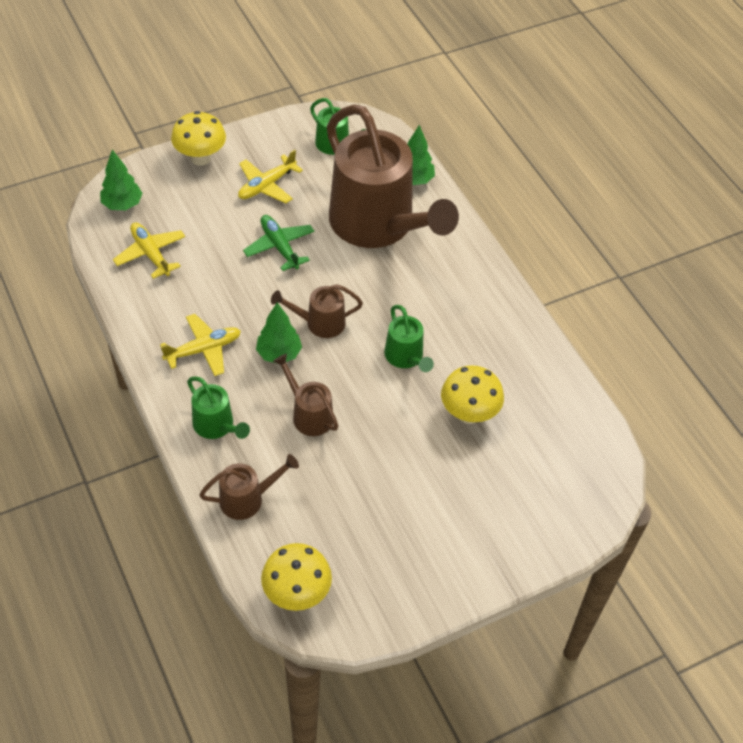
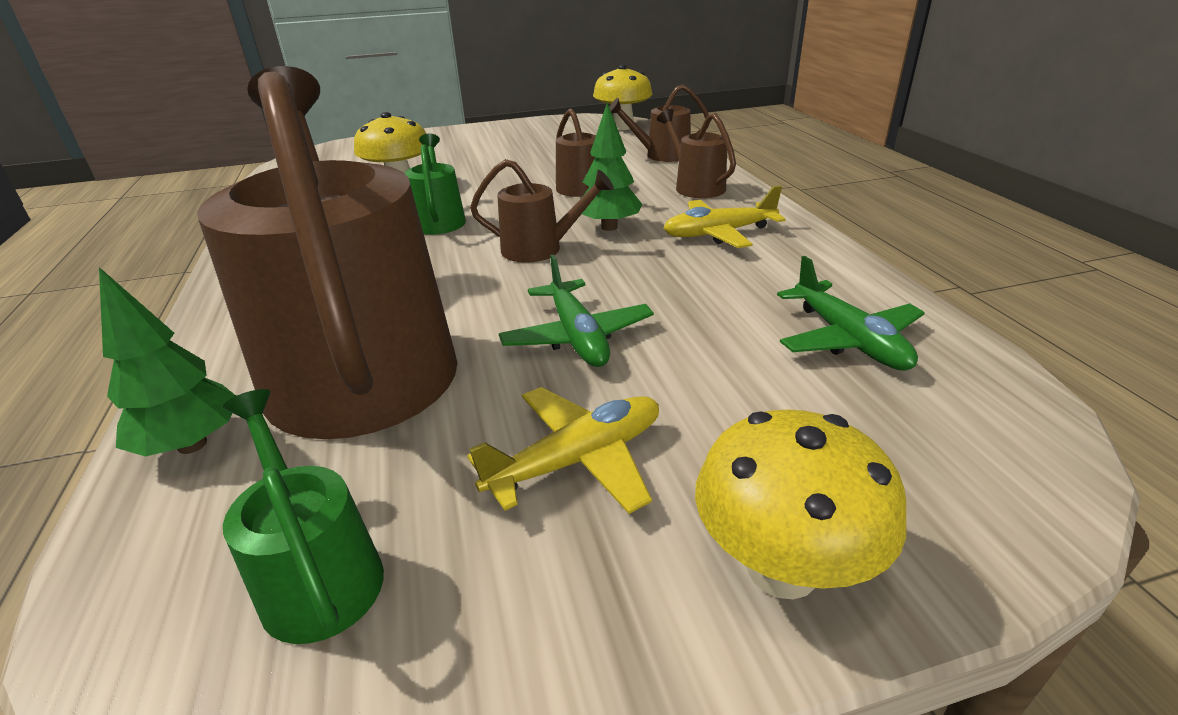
camera: 165 degrees left, 20 degrees down
green tree [100,150,143,210] -> none
yellow plane [113,222,185,279] -> green plane [777,256,925,371]
green watering can [187,376,250,439] -> brown watering can [657,109,736,198]

